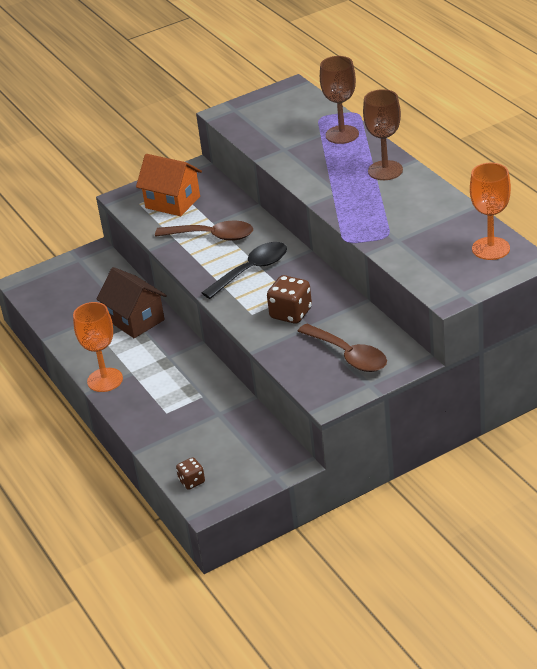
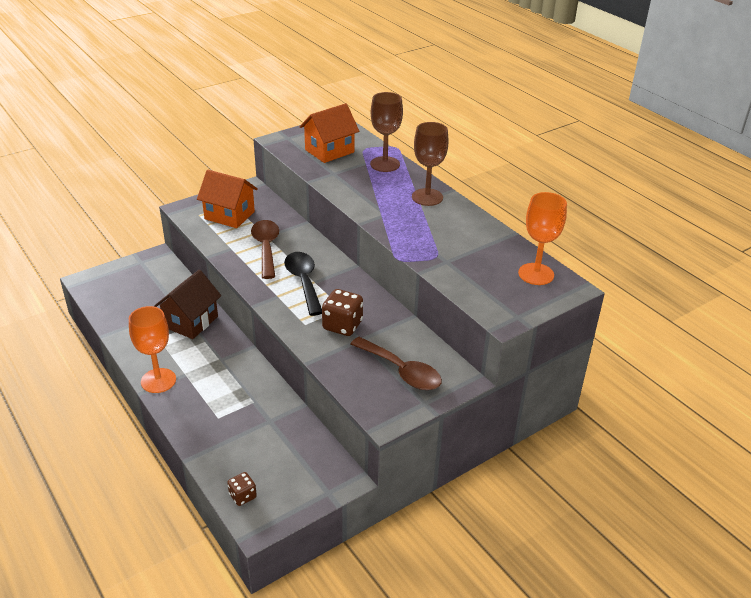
camera: 10 degrees left, 0 degrees up
brown house [97,267,167,338] -> brown house turned 75 degrees clockwise [154,270,221,339]
brown spoon [155,221,253,241] -> brown spoon turned 105 degrees counterclockwise [251,220,279,279]
black spoon [202,242,287,299] -> black spoon turned 60 degrees counterclockwise [284,252,322,316]
none -> orange house [300,103,359,163]

